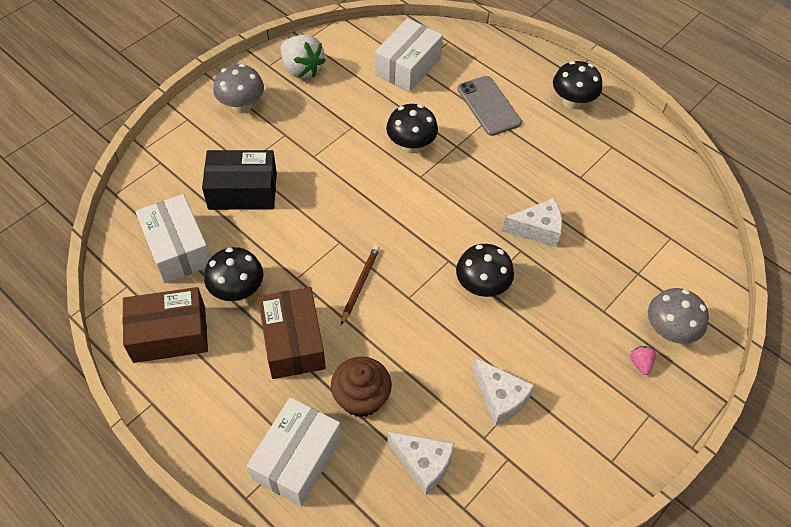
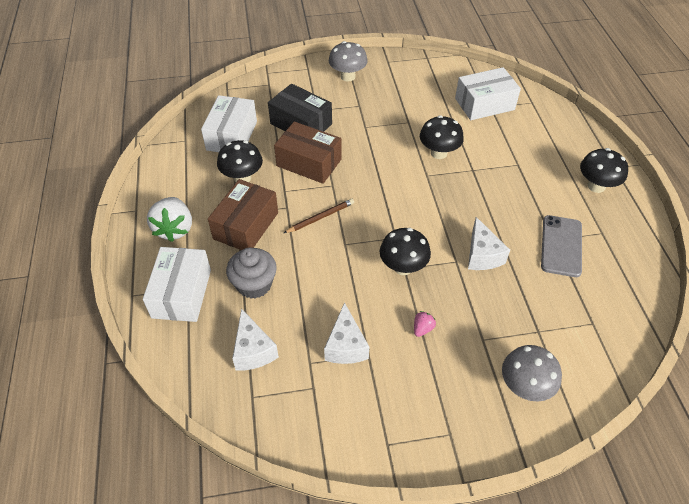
camera: 40 degrees right, 5 degrees down
brown box [122,287,208,363] -> brown box moved to [274,121,342,184]
white box [247,397,341,506] -> white box turned 60 degrees counterclockwise [143,247,211,322]
white strawberry [281,35,326,79] -> white strawberry moved to [147,197,192,242]
brown cupcake [331,356,392,418] -> grey cupcake [226,248,277,299]
grey phone [457,76,522,136] -> grey phone moved to [541,215,582,277]
white cheese [502,198,562,247] -> white cheese turned 45 degrees clockwise [468,217,510,270]
pink strawberry [630,346,656,375] -> pink strawberry moved to [414,311,436,337]

